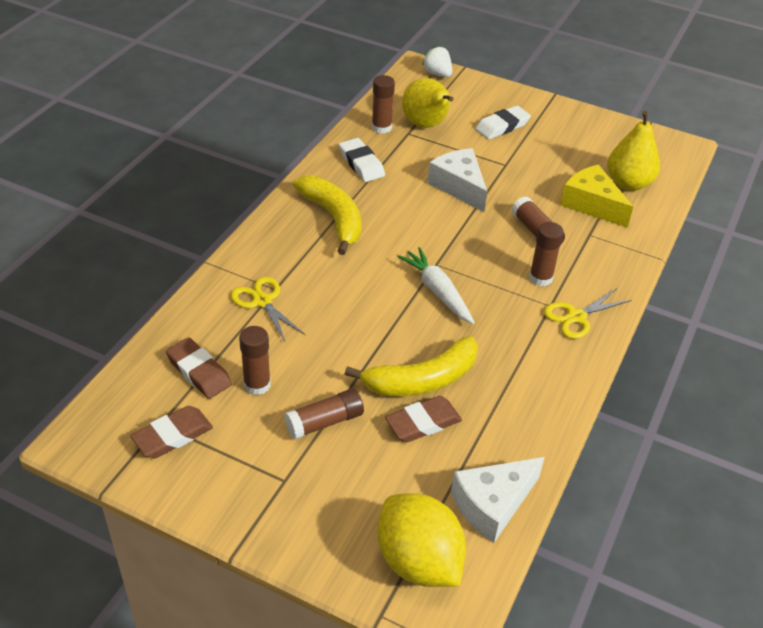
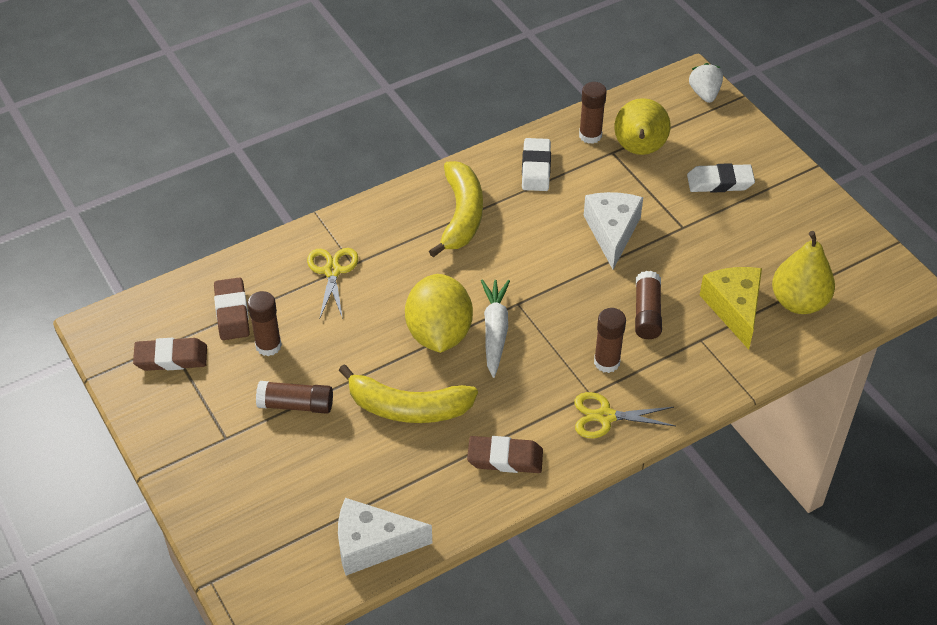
camera: 35 degrees right, 5 degrees up
yellow lemon [378,493,466,587] -> yellow lemon moved to [405,274,473,353]
brown eraser [385,396,462,442] -> brown eraser moved to [467,436,543,473]

